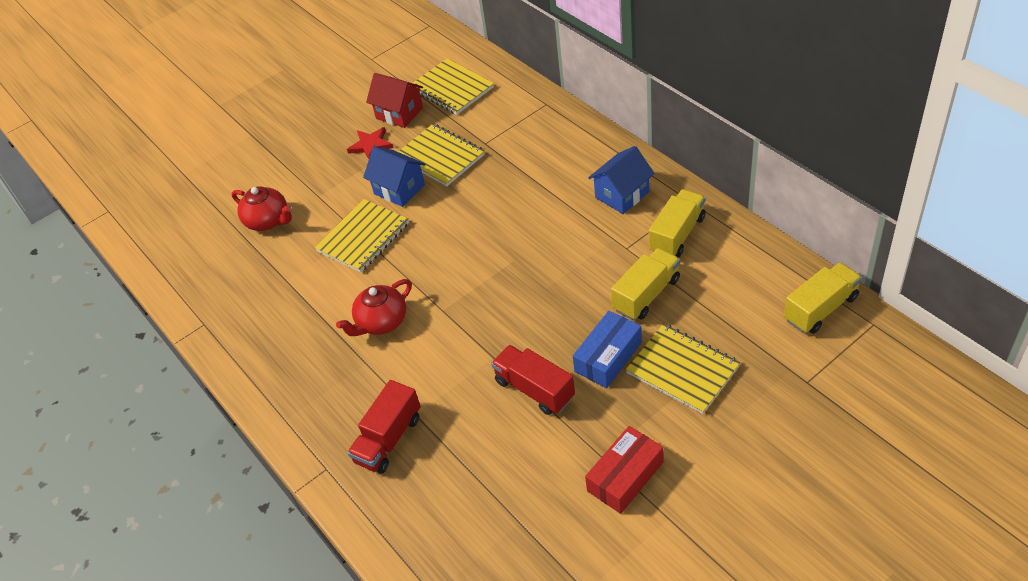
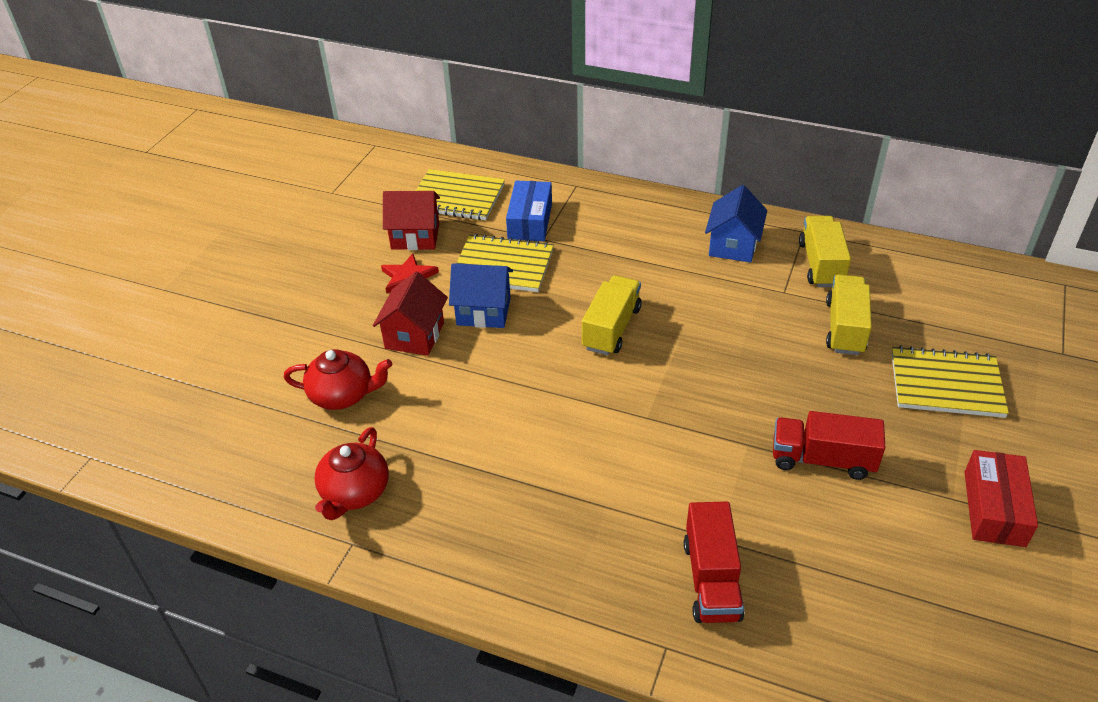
camera: 35 degrees left, 5 degrees down
yellow notebook [315,199,409,273] -> none
red teapot [336,279,412,336] -> red teapot moved to [314,427,389,520]
blue box [573,311,642,388] -> blue box moved to [506,180,552,241]
yellow truck [784,262,862,334] -> yellow truck moved to [582,275,642,355]
none -> red house [373,272,448,356]

